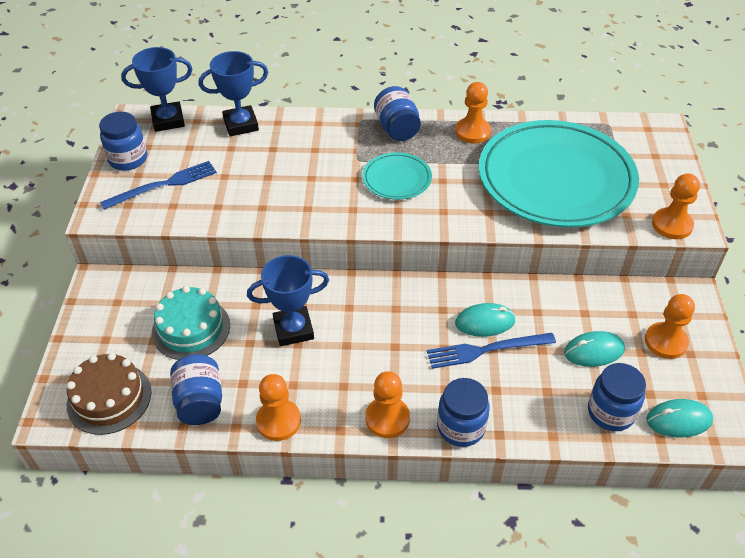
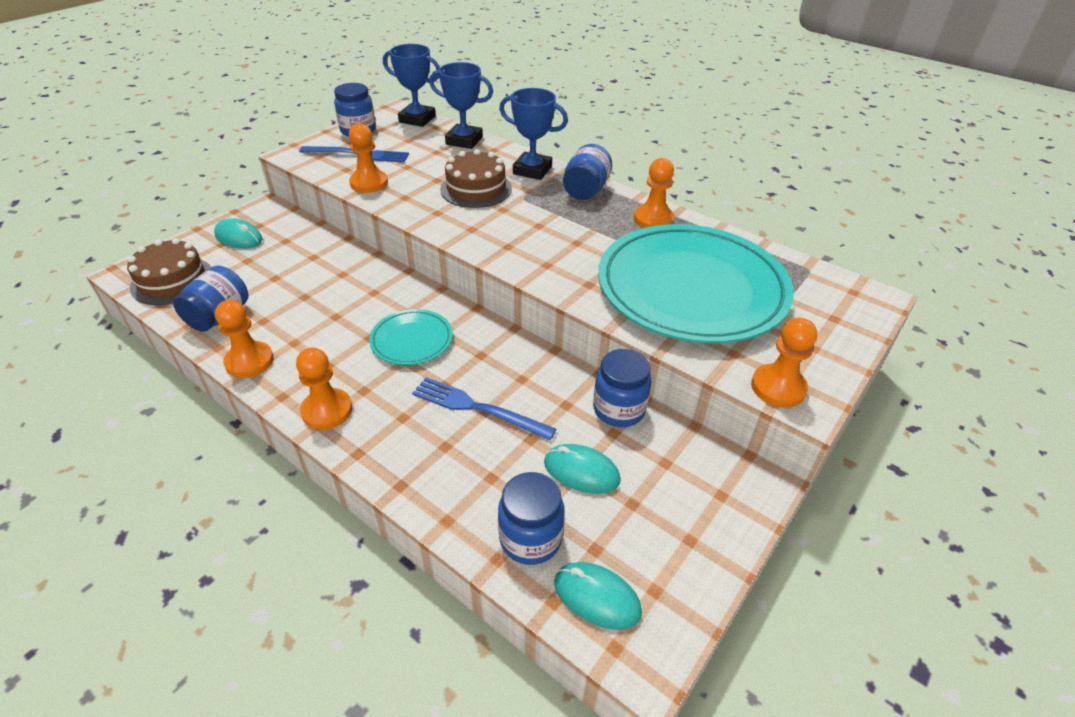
camera: 35 degrees right, 5 degrees down
turquoise cake [152,286,230,360] -> none
blue trophy [247,255,329,346] -> blue trophy moved to [499,88,568,180]
turquoise plate [363,152,432,200] -> turquoise plate moved to [369,309,453,365]
blue jar [437,378,490,447] -> blue jar moved to [593,349,652,427]
turquoise mouse [455,303,516,337] -> turquoise mouse moved to [214,218,262,249]
orange pawn [645,294,695,359] -> orange pawn moved to [349,123,388,193]
none -> brown cake [440,149,512,208]

